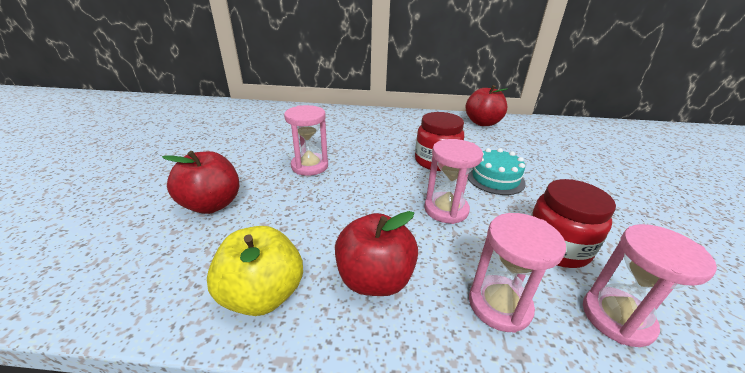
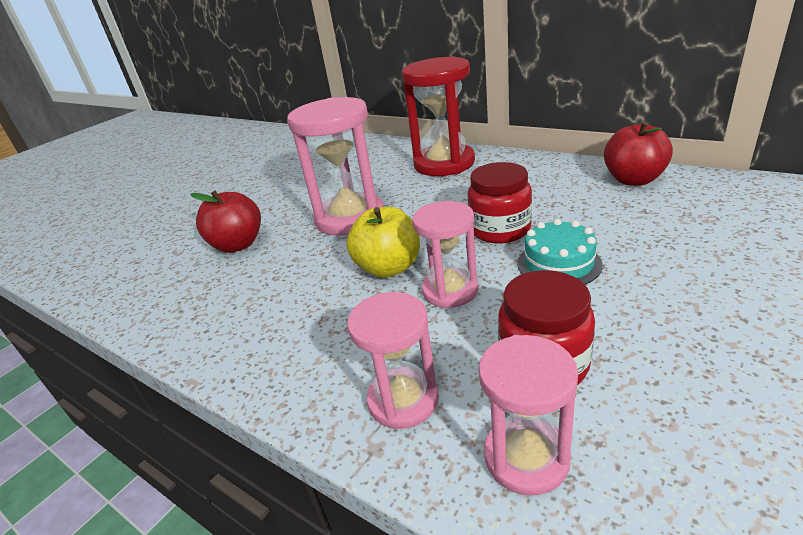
camera: 35 degrees right, 0 degrees up
yellow apple [207,226,303,316] -> yellow apple moved to [346,207,420,278]
pink hourglass [284,105,328,176] -> pink hourglass [287,97,384,236], size x1.66
red apple [335,211,418,296] -> none
none -> red hourglass [402,56,475,176]

